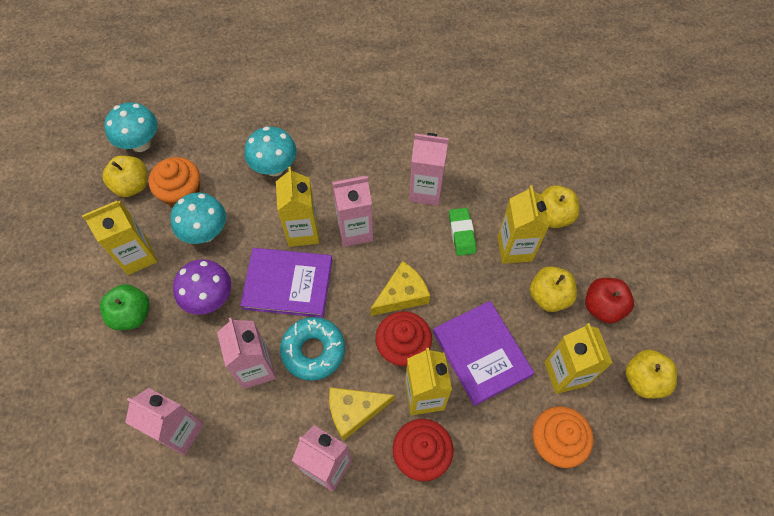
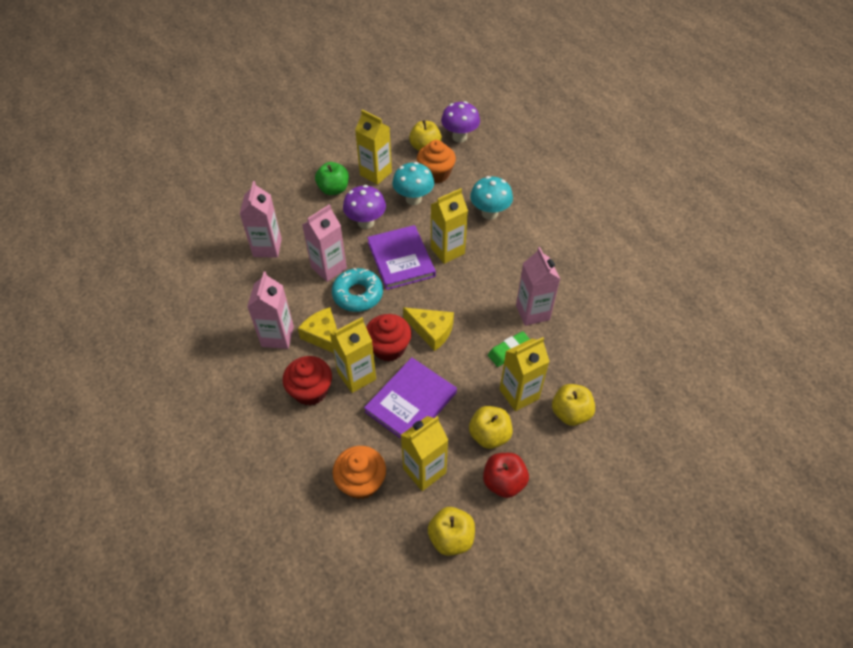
camera: 65 degrees right, 10 degrees down
turquoise mushroom [104,102,157,152] -> purple mushroom [441,101,480,143]
pink carton [332,176,373,247] -> none

